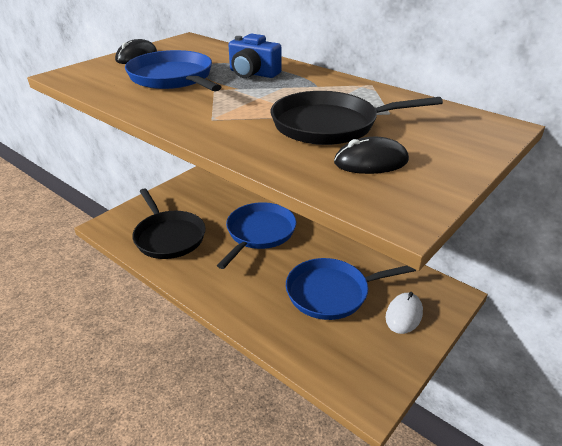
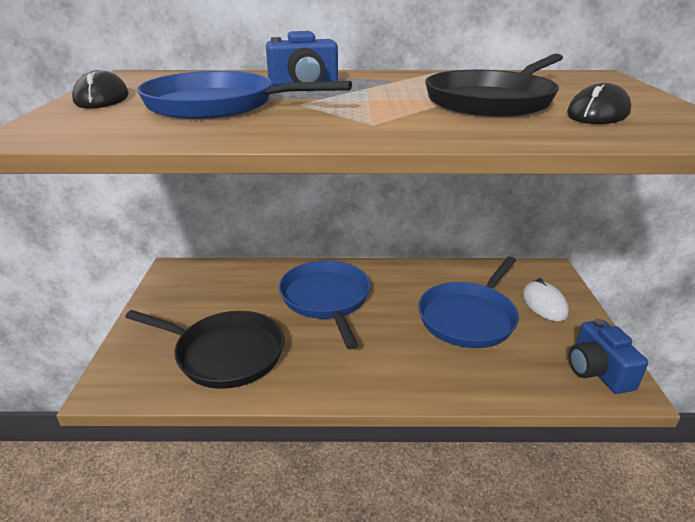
camera: 40 degrees left, 5 degrees down
none -> blue camera [569,319,648,394]

